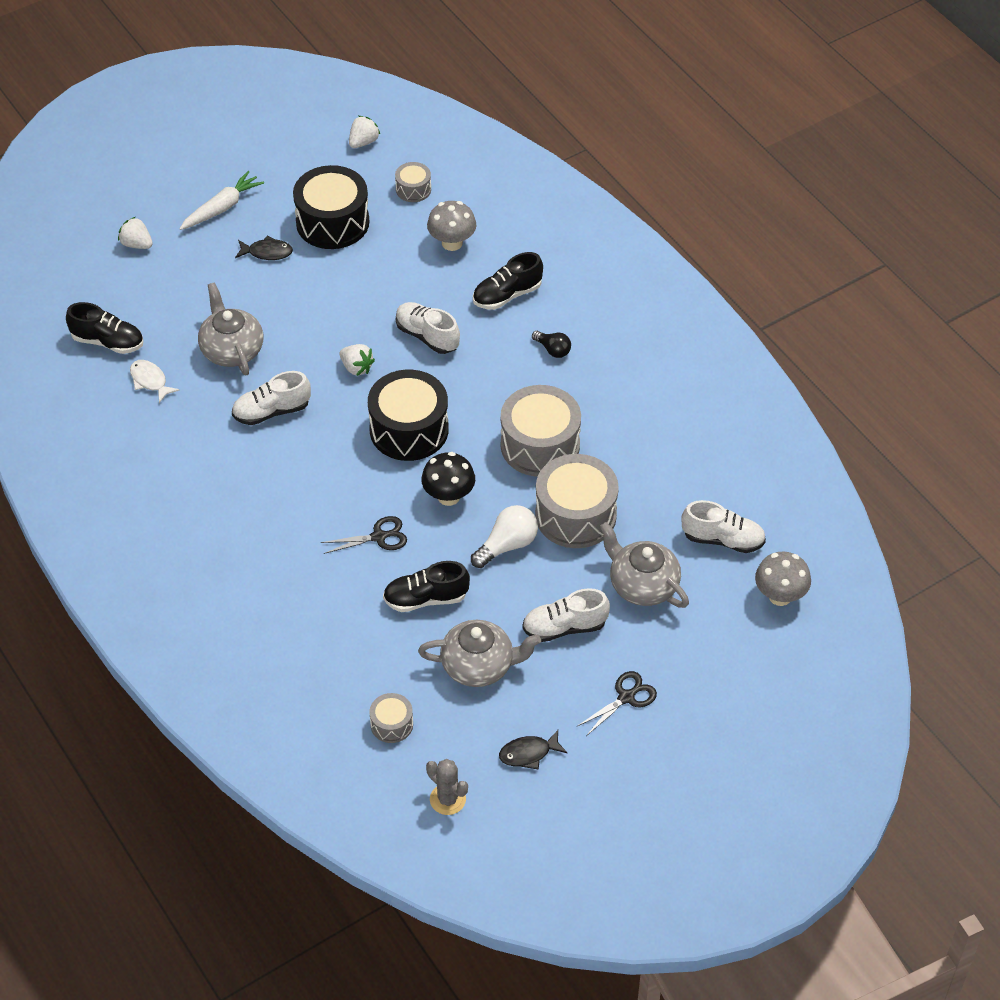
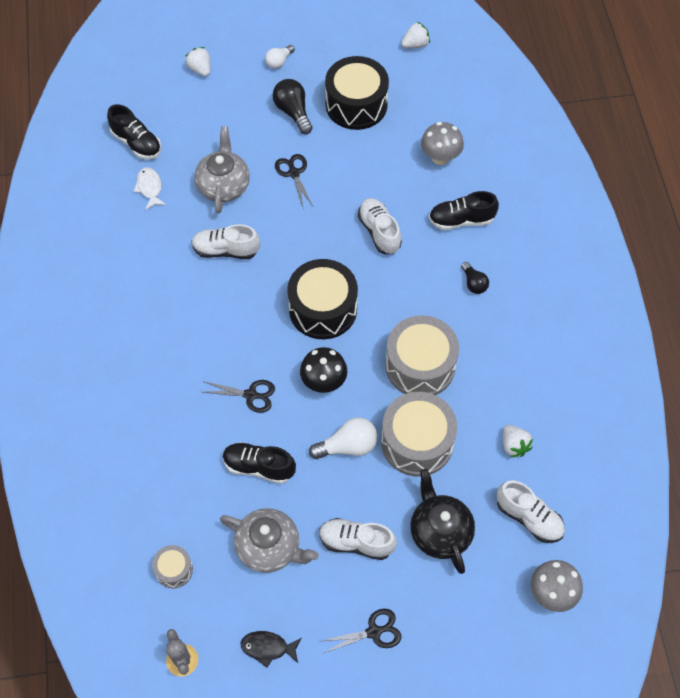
camera: 25 degrees right, 10 degrees up
white carrot [179,171,264,230] -> white light bulb [265,45,295,69]
black fish [235,236,293,260] -> black light bulb [273,79,313,134]
white strawberry [339,344,375,376] -> white strawberry moved to [503,425,533,458]
grey drum [395,162,431,202] -> none
grey teapot [599,522,689,608] -> black teapot [410,469,475,574]
none -> black scissors [275,154,313,207]

